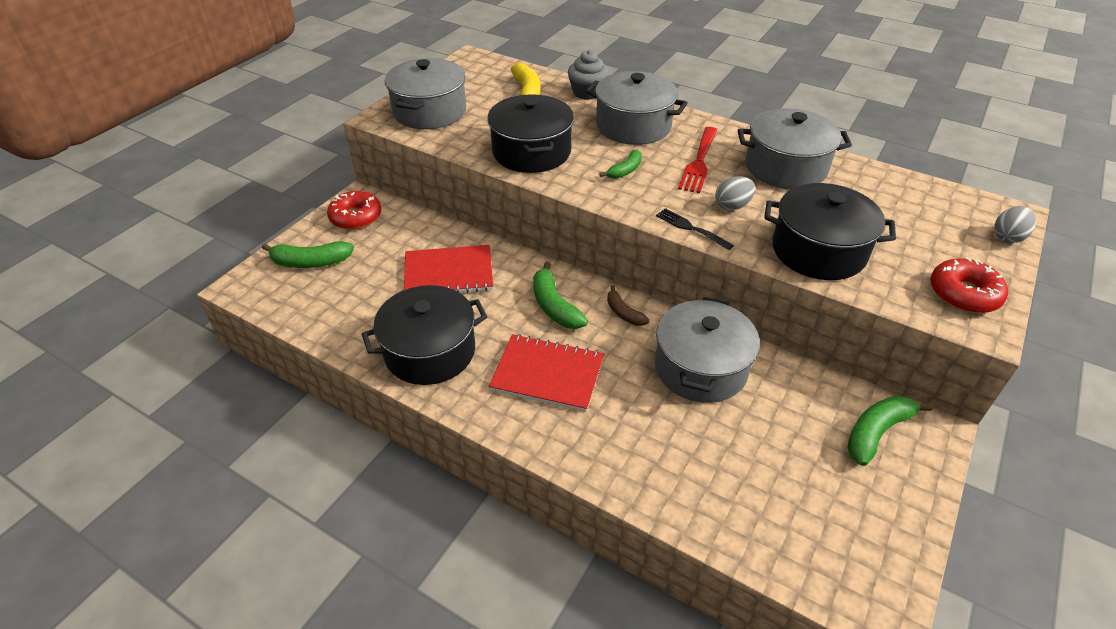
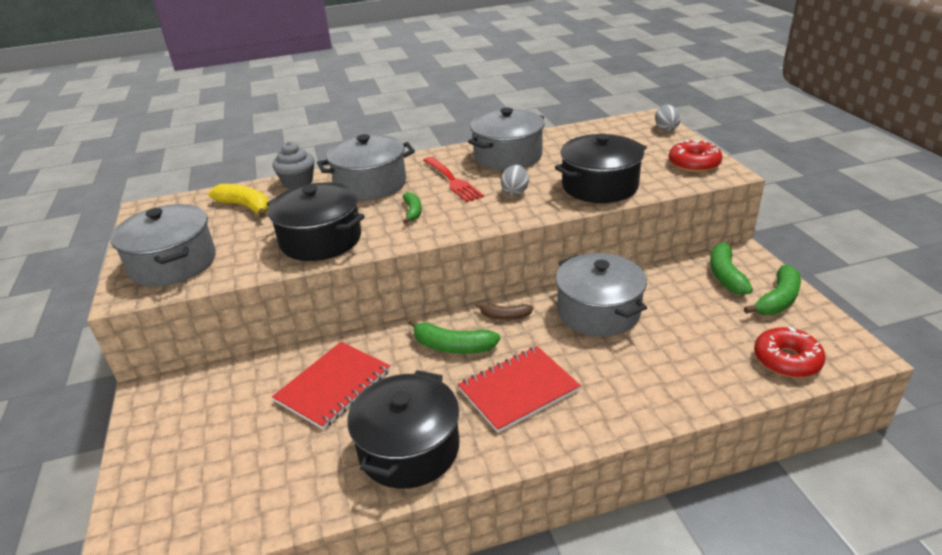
camera: 45 degrees left, 10 degrees down
green banana [262,241,354,268] -> green banana moved to [744,265,801,315]
red donut [327,191,381,230] -> red donut moved to [754,327,826,378]
black fork [656,208,734,250] -> none

